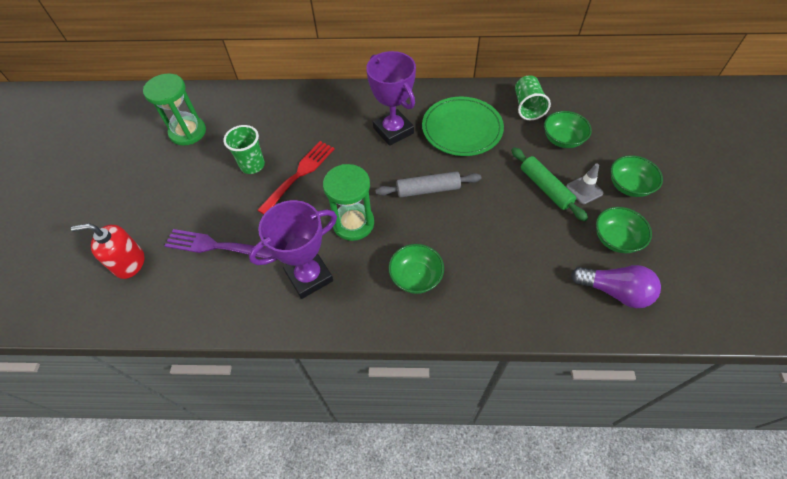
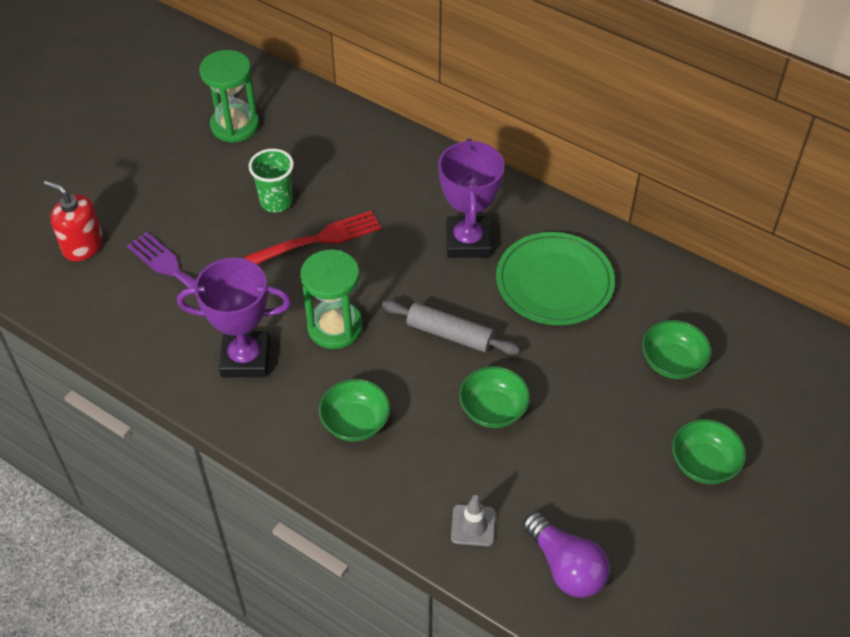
camera: 30 degrees right, 5 degrees down
green rolling pin [511,147,588,222] -> none
green cup [515,75,551,120] -> none
grey traffic cone [566,164,604,204] -> grey traffic cone moved to [451,495,496,546]
green bowl [596,207,652,253] -> green bowl moved to [459,366,530,428]

